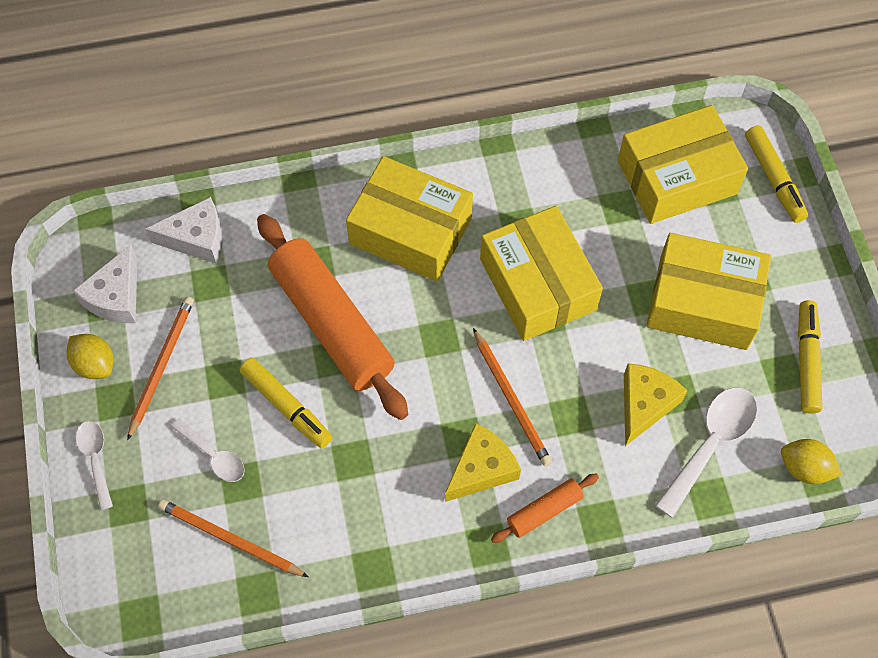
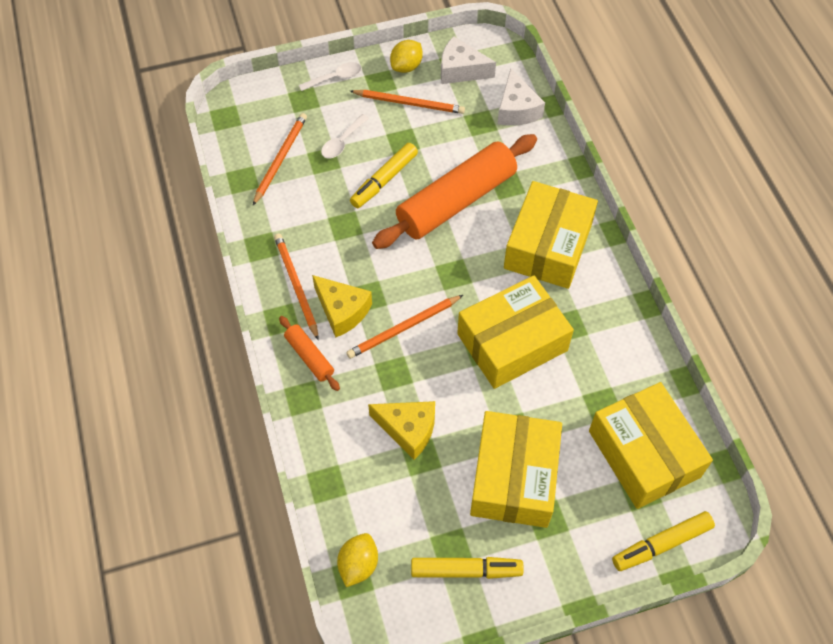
camera: 85 degrees right, 5 degrees down
white spoon [655,387,757,518] -> none
none -> orange pencil [274,233,318,340]

